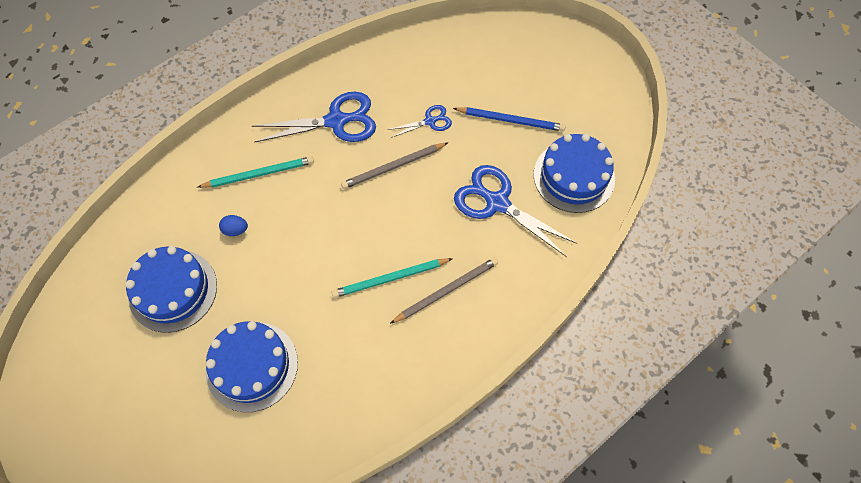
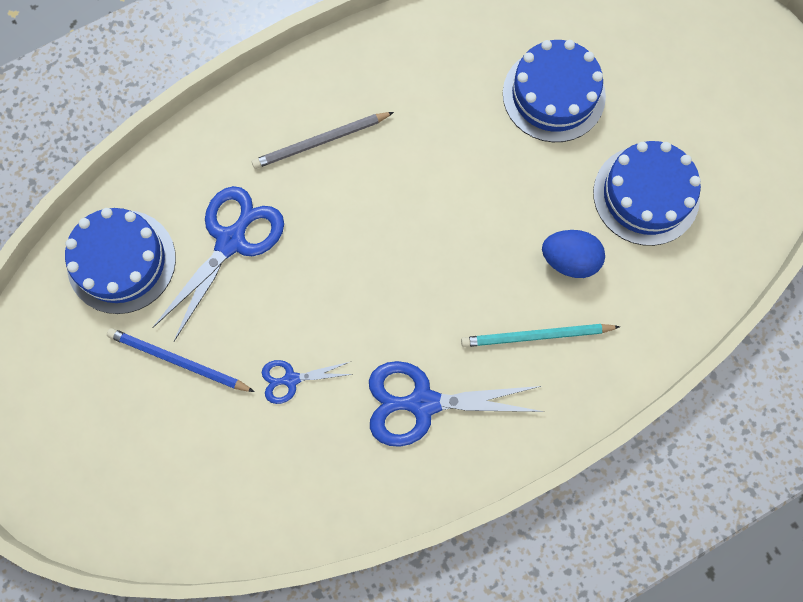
camera: 170 degrees left, 10 degrees up
blue egg [219,215,248,236] -> blue egg [542,230,605,278], size x1.71
turquoise pencil [331,258,453,298] -> none
grey pencil [341,142,449,189] -> none
blue scissors [454,165,578,257] -> blue scissors turned 105 degrees counterclockwise [152,186,284,341]

